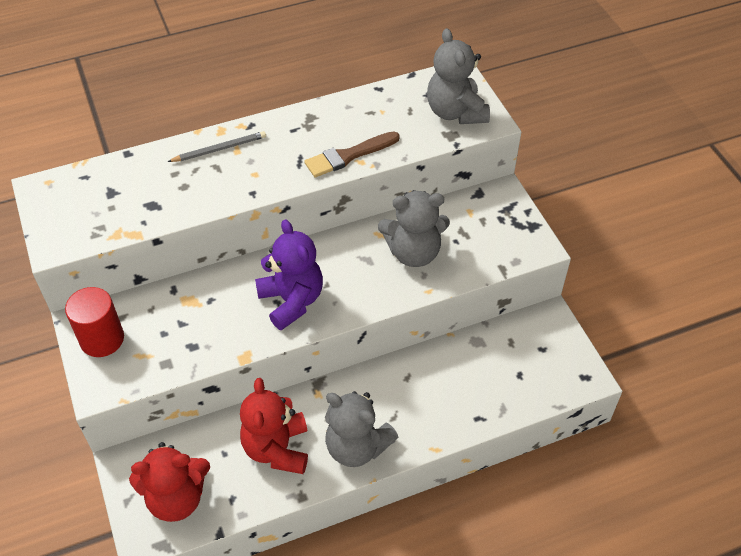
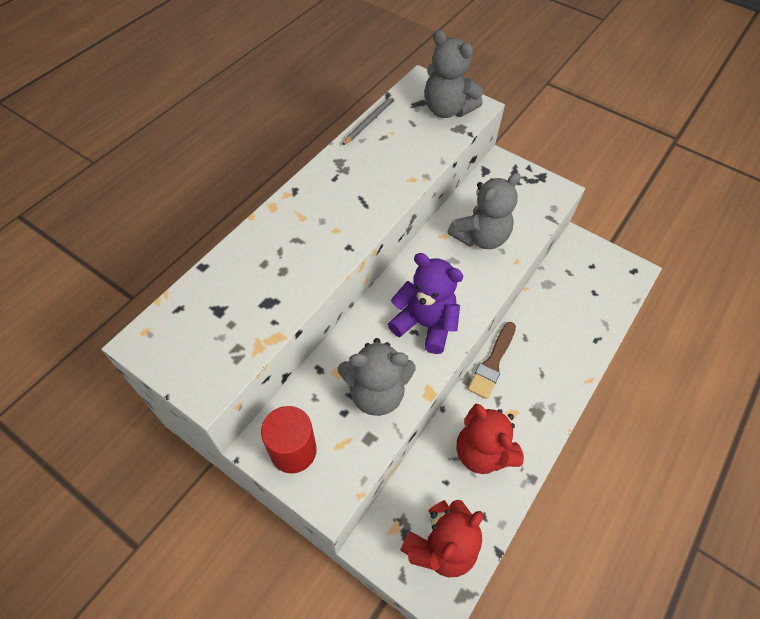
camera: 35 degrees left, 5 degrees up
grey pencil [167,131,266,162] -> grey pencil moved to [342,94,396,145]
brown brush [304,131,400,177] -> brown brush moved to [468,322,516,399]
grey teddy bear [325,391,398,467] -> grey teddy bear moved to [338,338,416,416]

